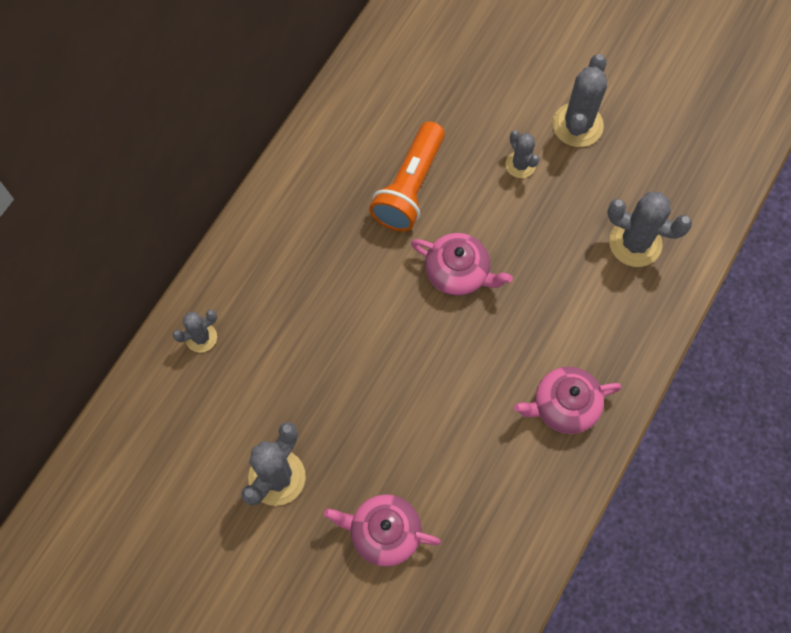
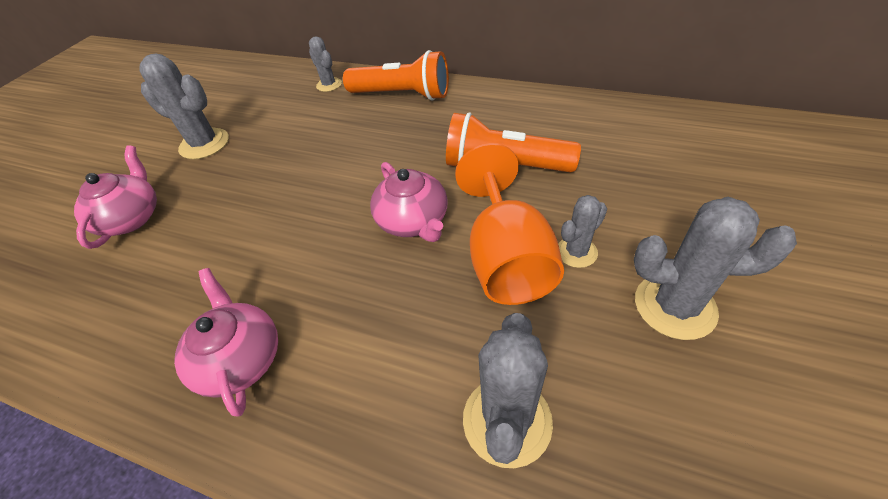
camera: 85 degrees right, 20 degrees down
pink teapot [411,233,513,296] -> pink teapot turned 45 degrees counterclockwise [370,162,448,242]
none -> orange flashlight [343,50,449,100]
none -> orange goblet [455,143,564,305]

